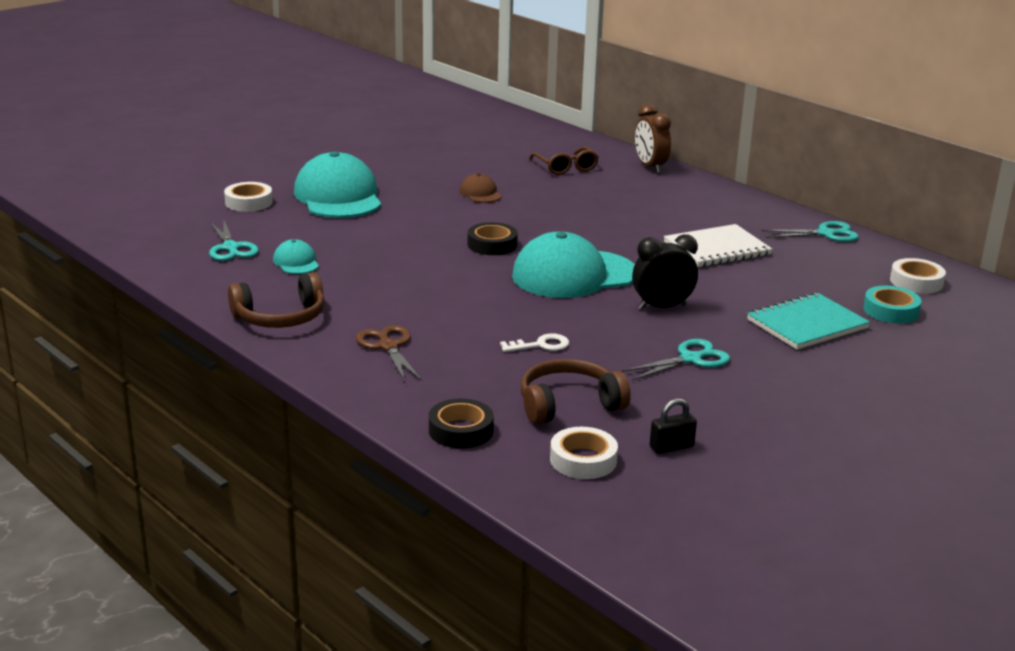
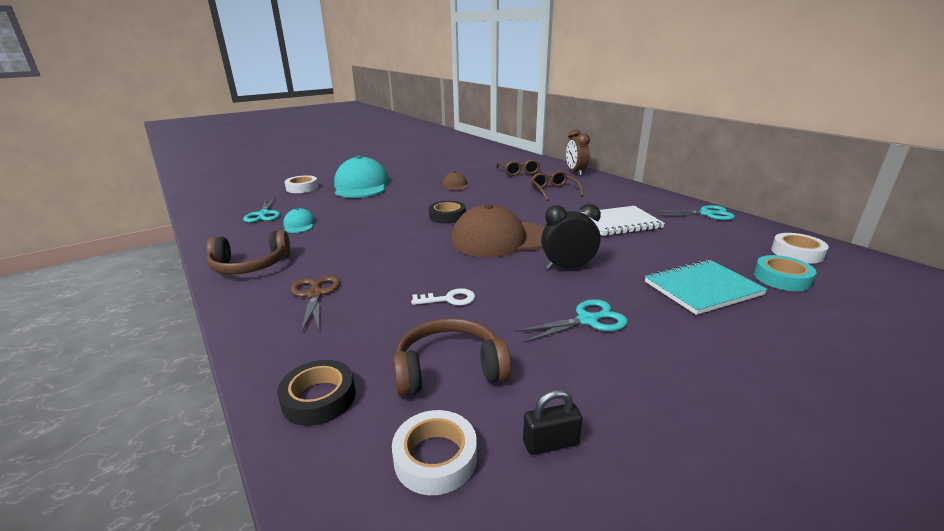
camera: 10 degrees right, 0 degrees up
turquoise cap [512,232,635,298] -> brown cap [451,204,545,257]
none -> brown glasses [531,171,584,201]

